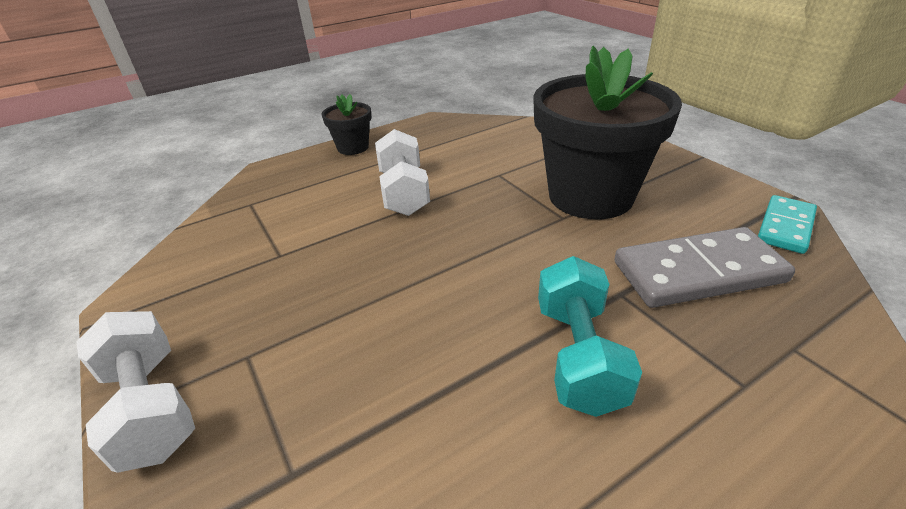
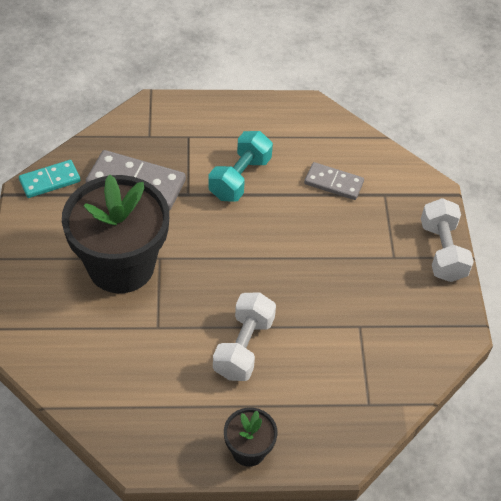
camera: 155 degrees left, 15 degrees up
none -> grey domino [304,162,364,200]

